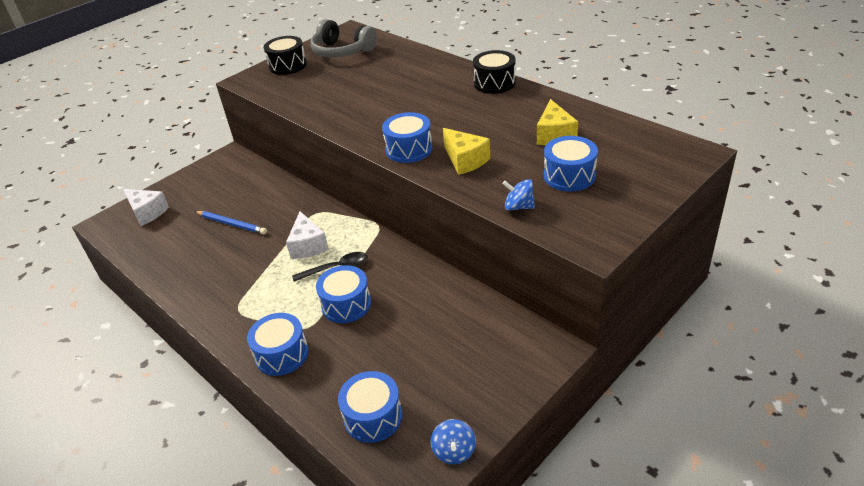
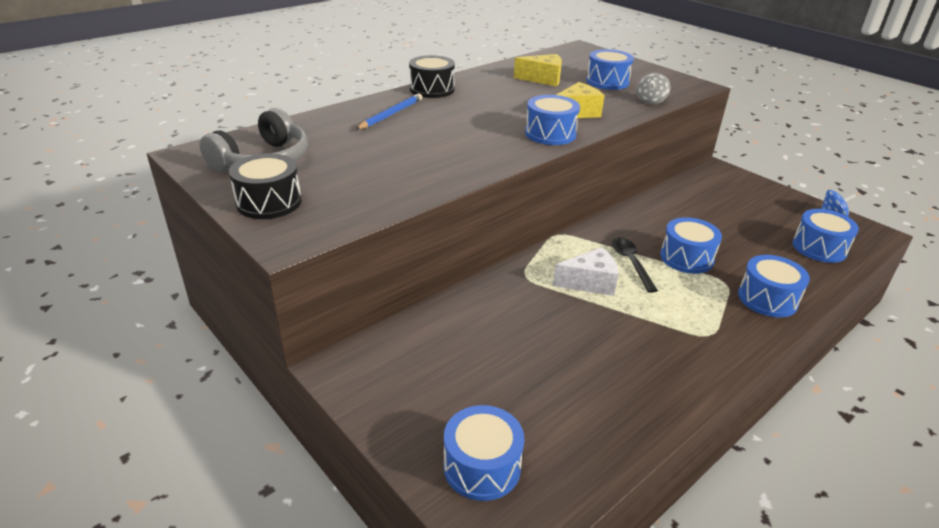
camera: 90 degrees left, 5 degrees down
white cheese [123,189,169,226] -> blue drum [444,405,524,501]
blue pencil [194,211,267,234] -> blue pencil moved to [355,93,422,130]
blue spinning top [502,179,535,211] -> grey spinning top [637,73,671,104]

